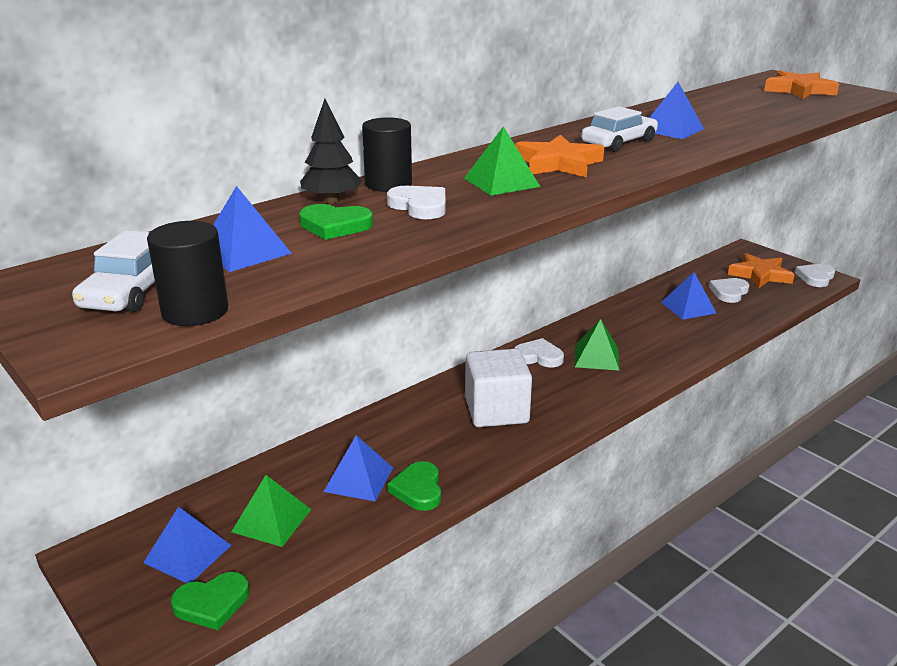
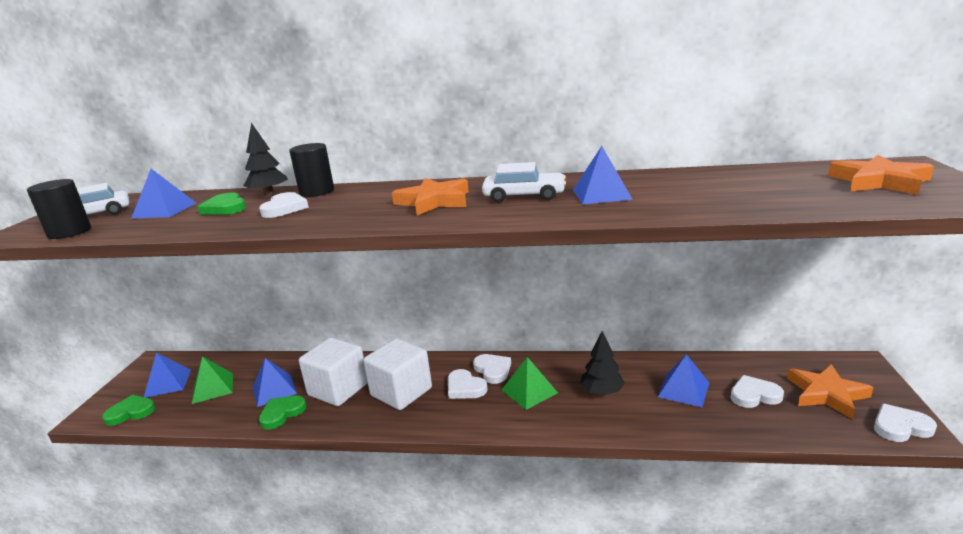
camera: 50 degrees right, 5 degrees down
green heart [171,572,249,630] -> green heart turned 135 degrees clockwise [102,395,155,426]
green pyramid [464,126,540,196] -> none
none -> white cube [299,337,368,406]
none -> white heart [448,369,488,399]
none -> black tree [581,331,625,395]

